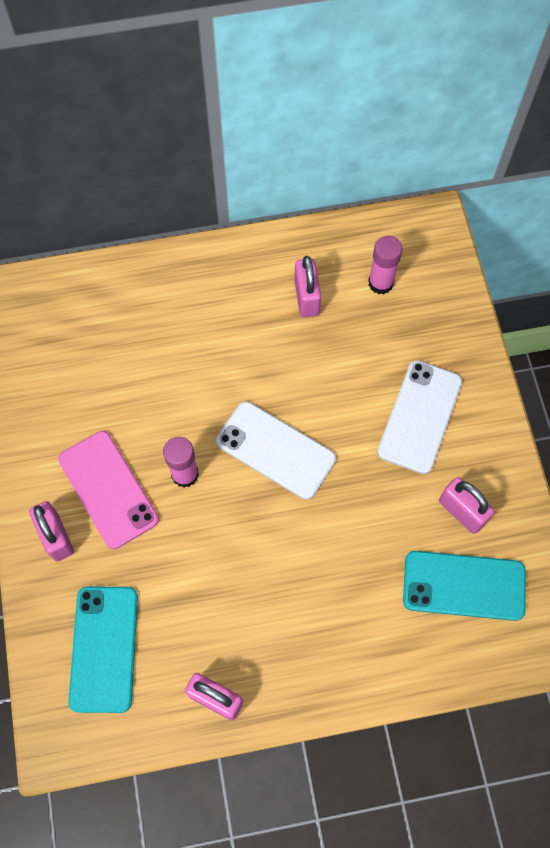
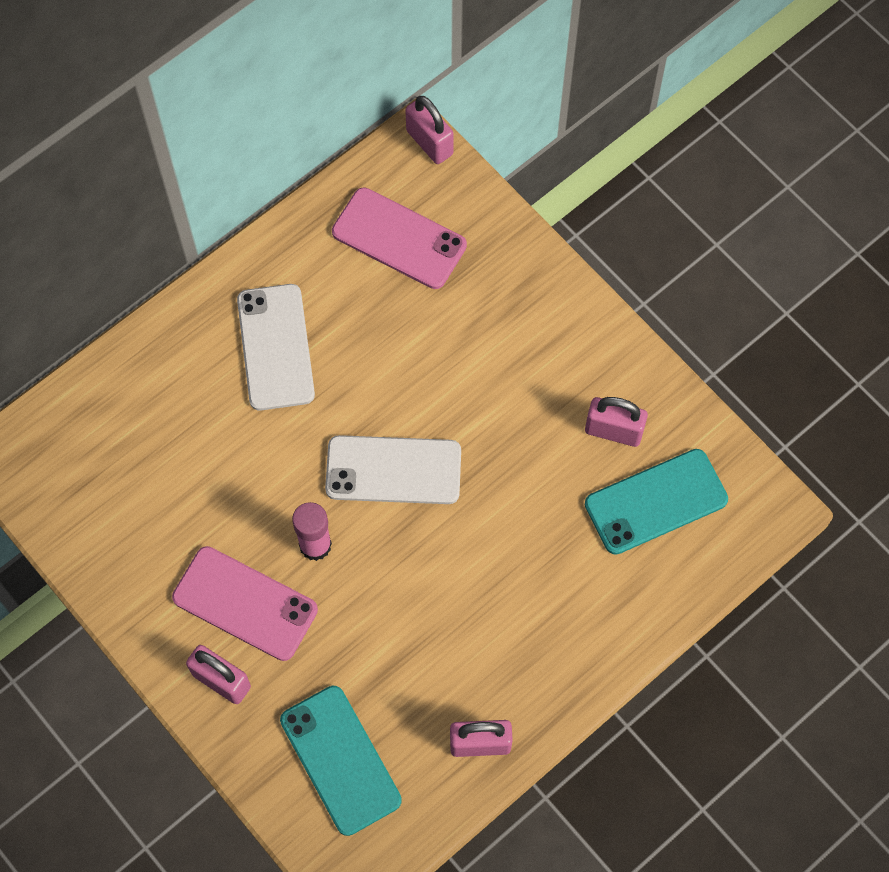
camera: 30 degrees left, 0 degrees up
pink padlock [294,256,321,318] -> pink padlock moved to [405,96,454,164]
pink glue stick [368,236,402,294] -> pink phone [332,187,467,289]
white phone [377,360,462,474] -> white phone moved to [237,284,315,411]

